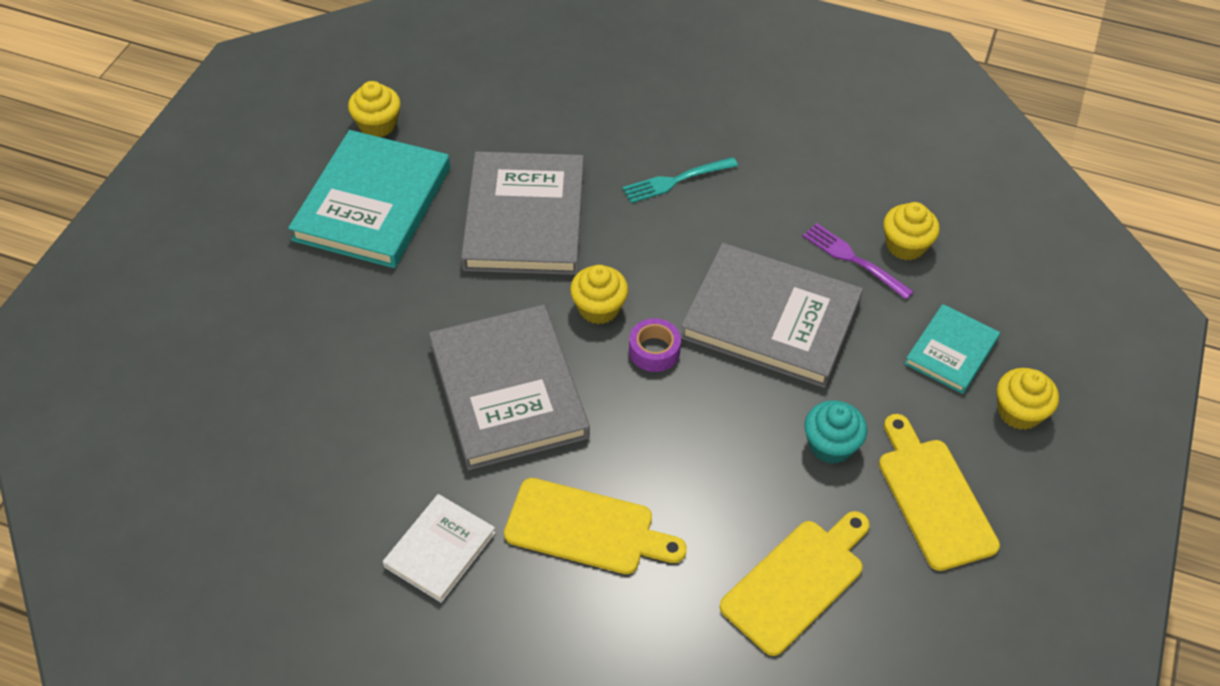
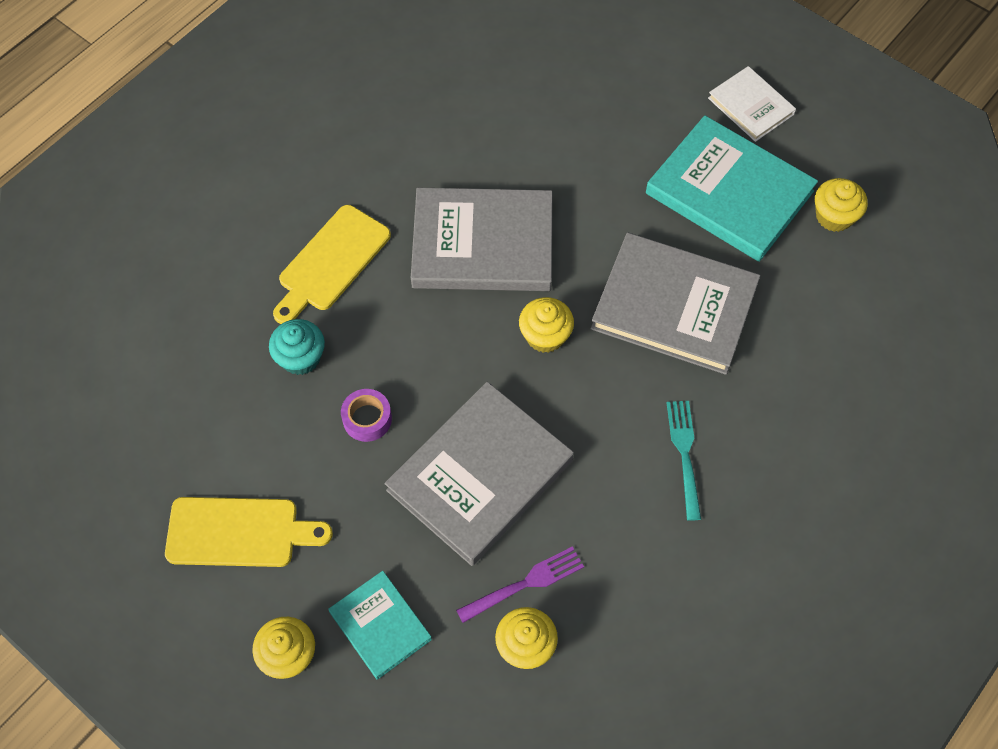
camera: 110 degrees right, 10 degrees up
white book [383,494,495,603] -> white book moved to [708,66,796,142]
purple tape [629,318,681,372] -> purple tape moved to [341,389,392,442]
yellow cutting board [720,511,870,656] -> none
turquoise cupcake [804,400,867,464] -> turquoise cupcake moved to [269,319,325,375]

